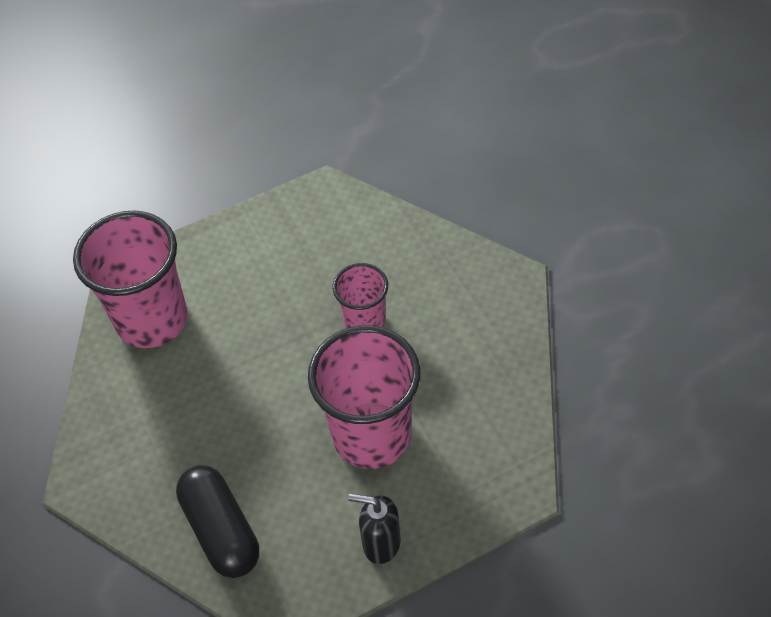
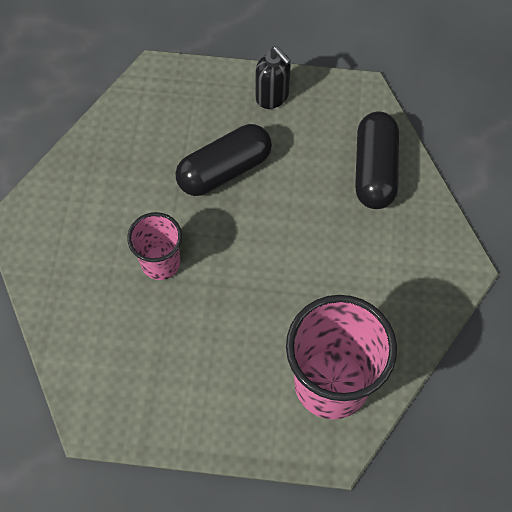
camera: 150 degrees left, 10 degrees up
pink cup [308,325,421,469] -> black capsule [176,124,272,196]

